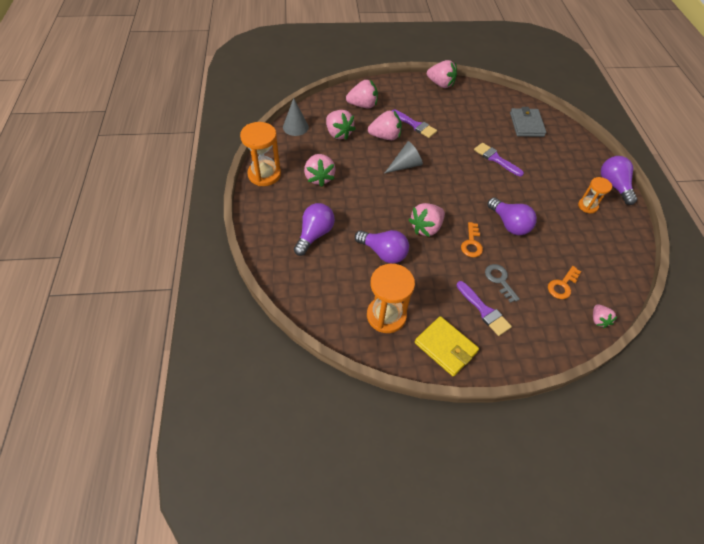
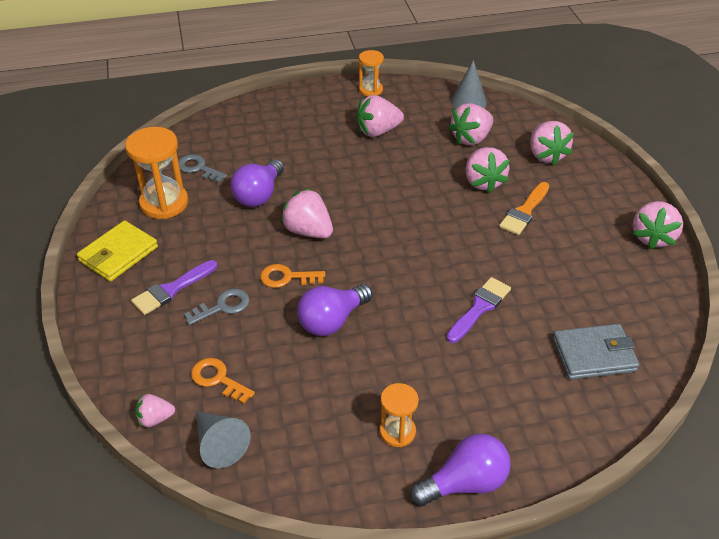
camera: 85 degrees right, 10 degrees down
orange hourglass [240,122,281,186] -> orange hourglass [359,50,384,97], size x0.58
purple light bulb [294,203,335,256] -> none
grey cone [385,141,423,173] -> grey cone moved to [196,411,251,468]
purple brush [392,110,437,138] -> orange brush [499,182,549,235]
none -> grey key [178,154,227,183]

